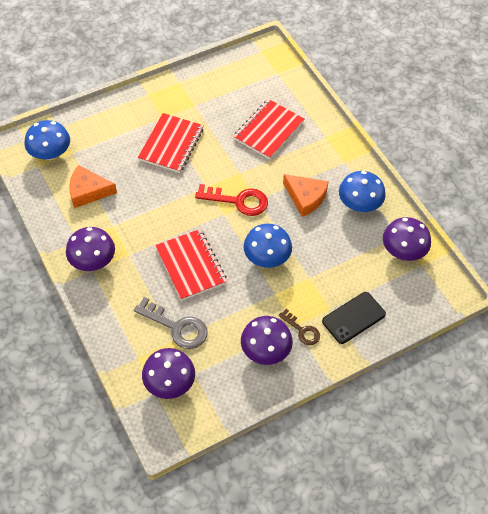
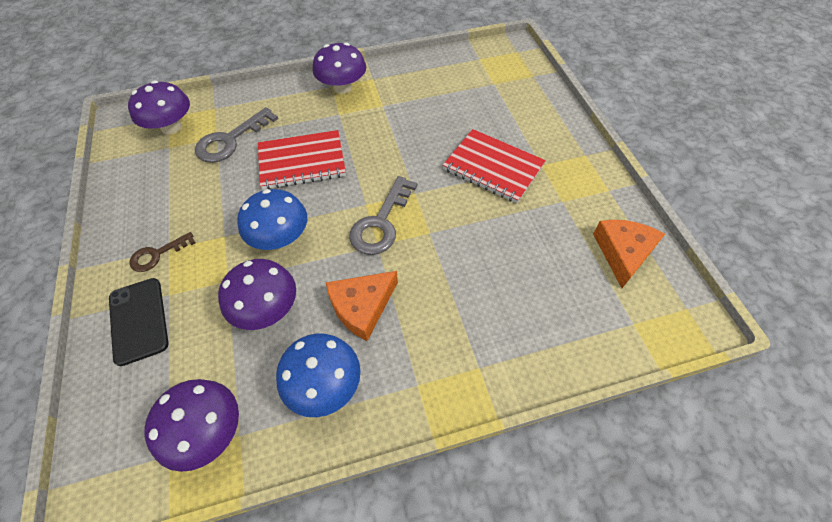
camera: 105 degrees right, 0 degrees up
blue mushroom [25,120,70,160] -> none
orange cheese [69,165,117,208] -> orange cheese moved to [593,220,665,288]
red key [195,184,268,216] -> grey key [349,176,418,255]
red notebook [233,99,304,159] -> none
purple mushroom [241,316,293,365] -> purple mushroom moved to [218,259,296,330]

